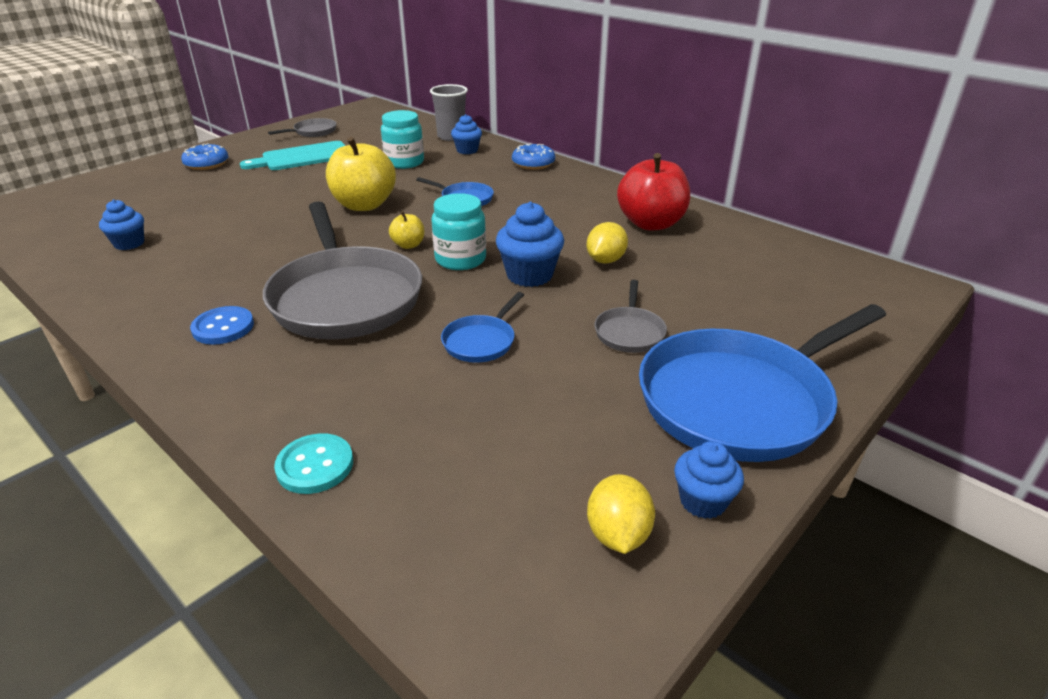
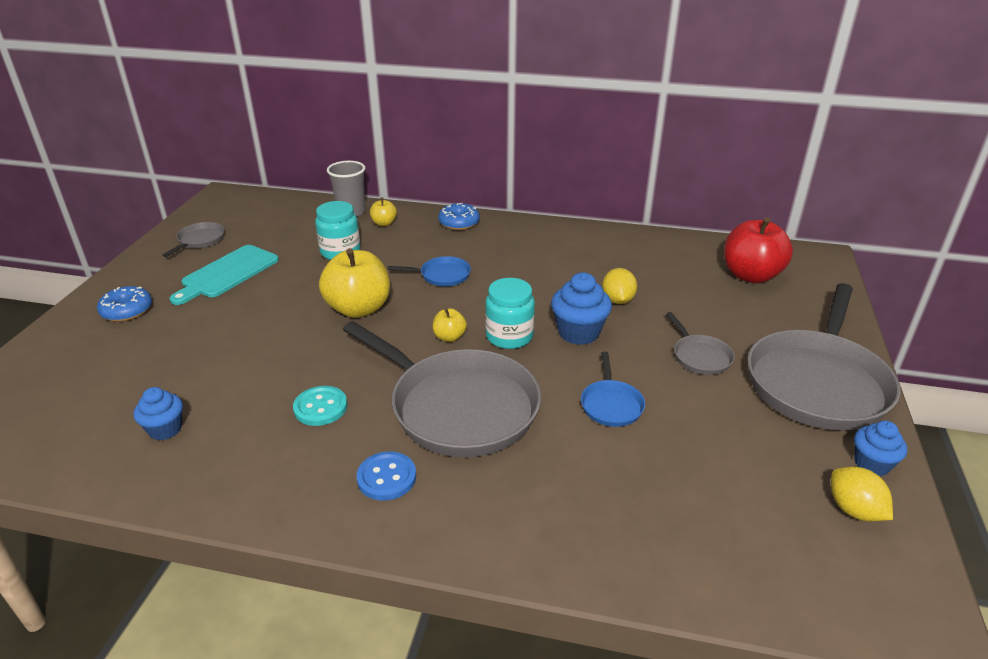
camera: 30 degrees left, 0 degrees up
turquoise button [274,433,353,494] -> turquoise button moved to [293,386,347,426]
blue cupcake [451,114,482,154] -> yellow apple [370,198,397,226]
red apple [617,153,690,230] -> red apple moved to [724,217,793,283]
blue pan [639,304,886,462] -> grey pan [747,283,900,430]

